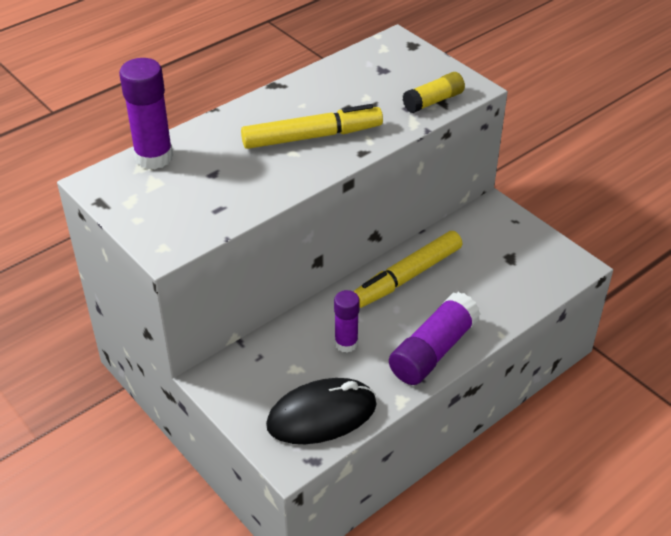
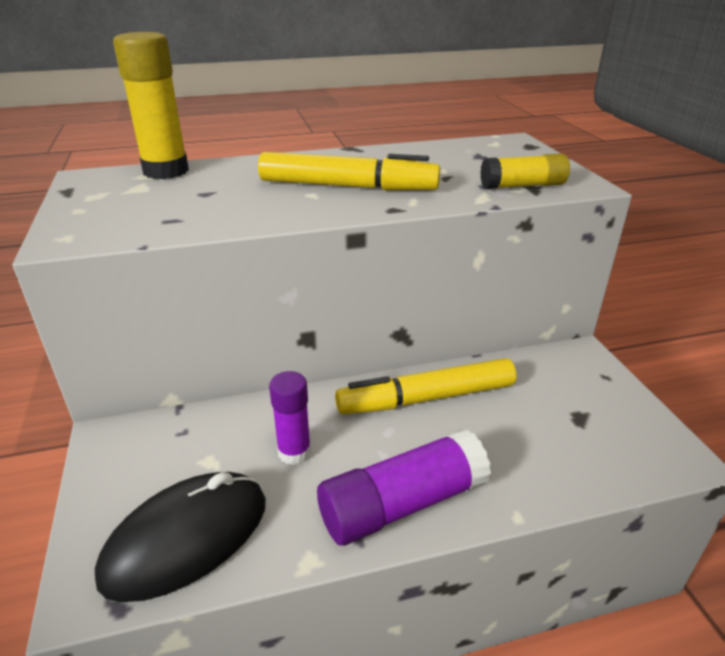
camera: 25 degrees right, 10 degrees down
purple glue stick [119,58,173,169] -> yellow glue stick [113,32,189,179]
black mouse [266,378,377,444] -> black mouse turned 45 degrees counterclockwise [95,472,266,602]

